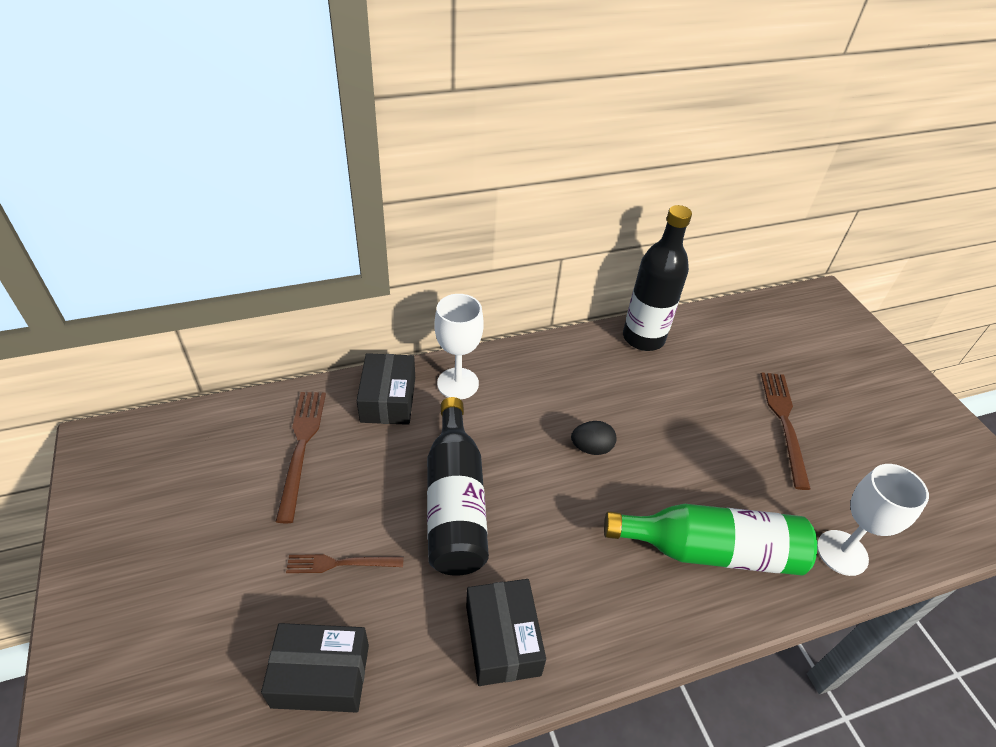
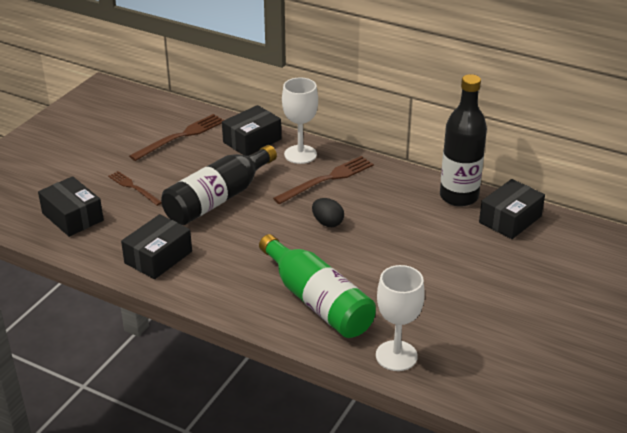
camera: 50 degrees right, 10 degrees down
brown fork [761,372,811,490] -> brown fork moved to [273,156,374,204]
none -> black box [479,179,545,239]

